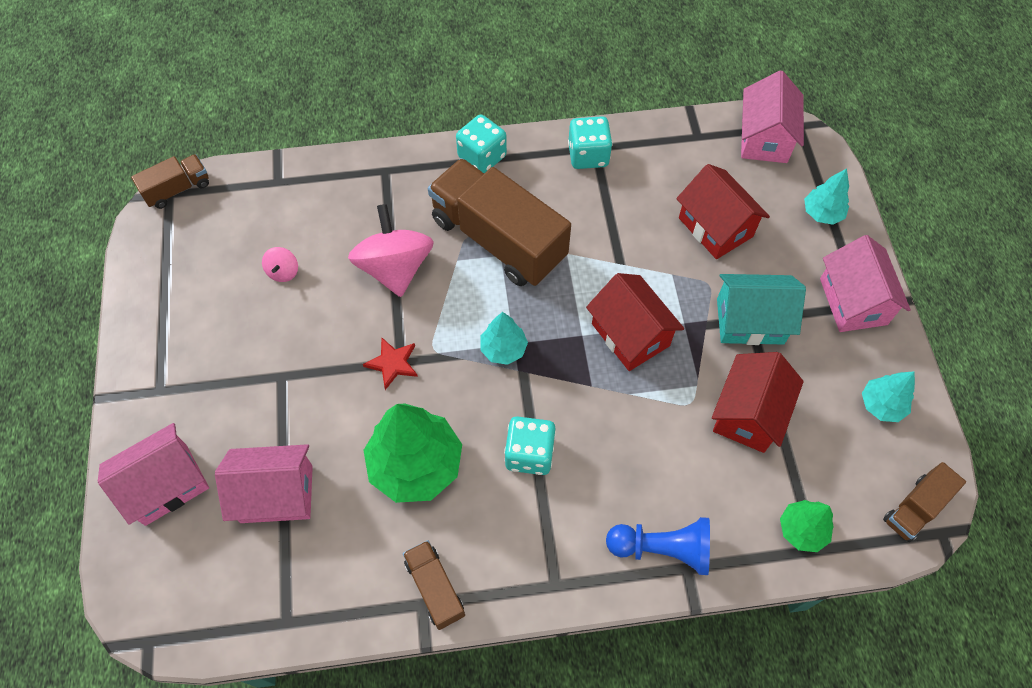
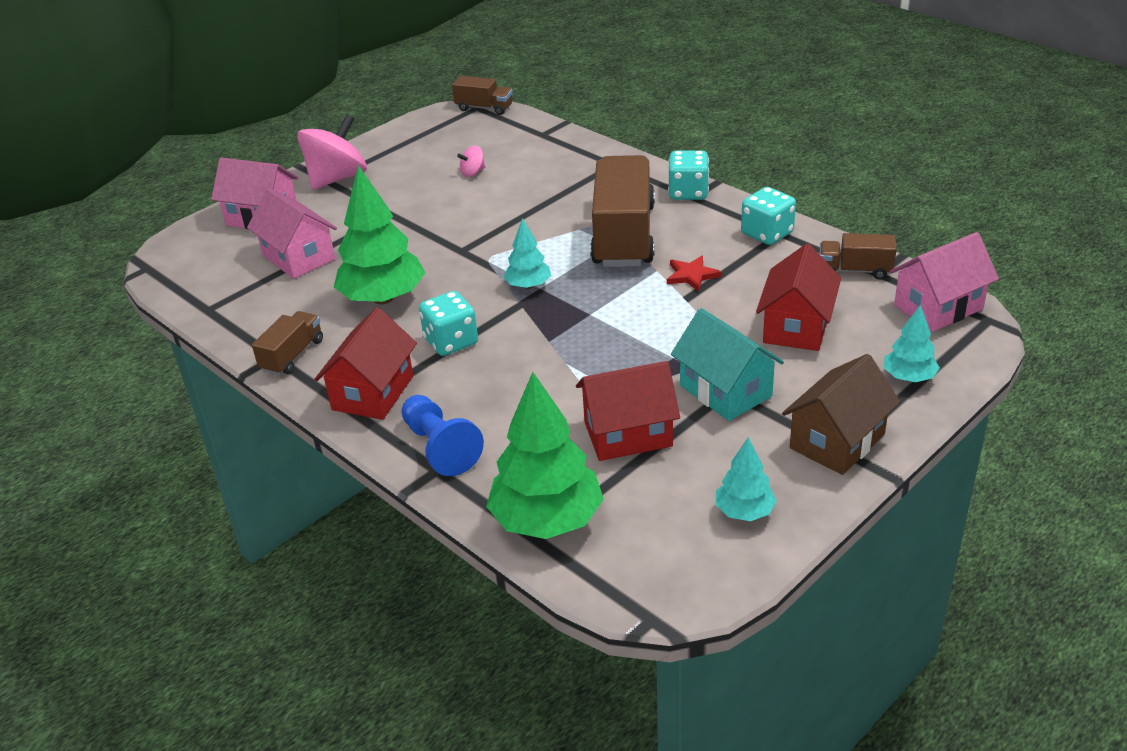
camera: 55 degrees right, 25 degrees down
pink spinning top [348,204,434,297] -> pink spinning top moved to [297,114,367,190]
red star [363,338,418,390] -> red star moved to [667,256,721,292]
red house [586,273,684,371] -> red house moved to [314,308,417,420]
green tree [780,500,834,552] -> green tree [486,372,604,539], size x1.90
pink house [820,235,911,332] -> brown house [782,354,900,475]
brown truck [883,462,966,542] -> brown truck moved to [820,233,897,280]

